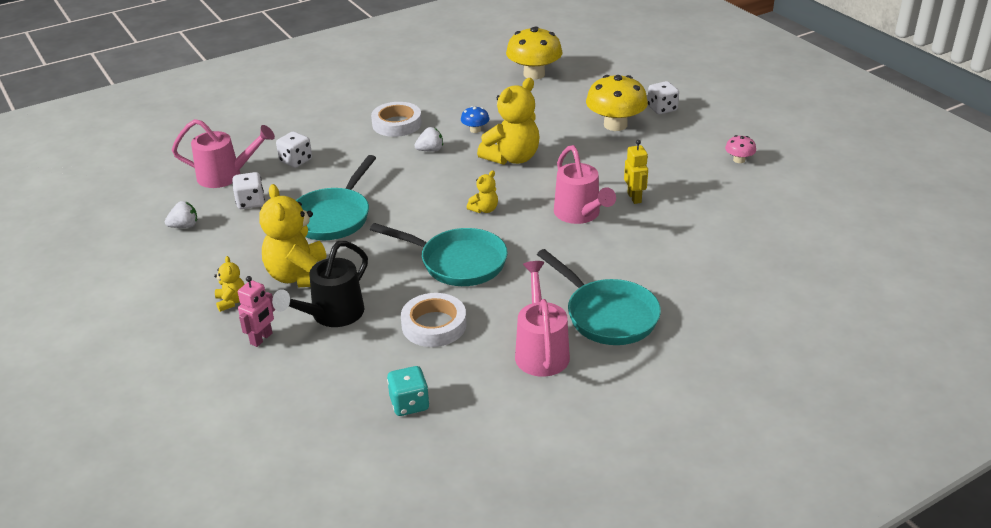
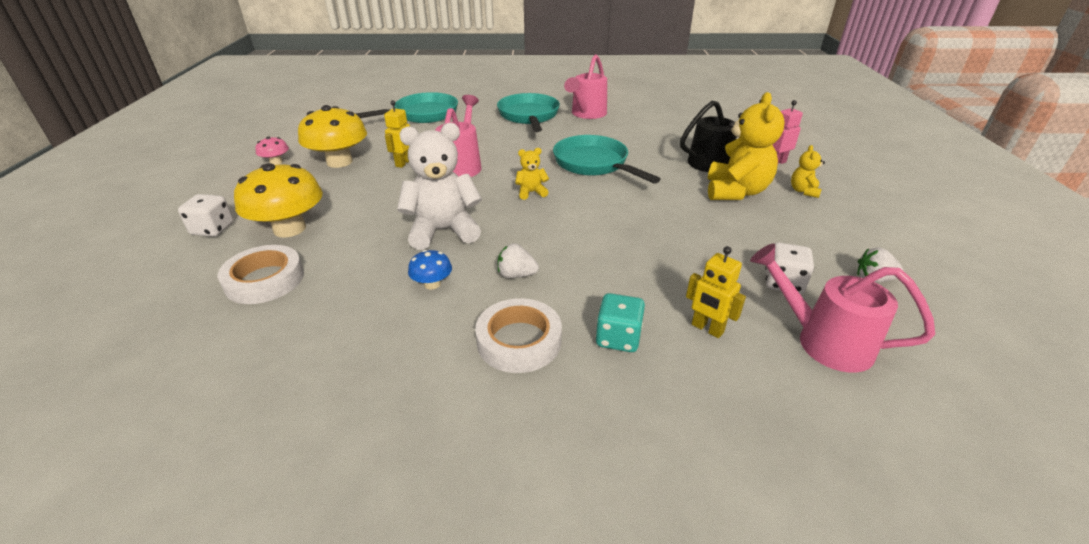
camera: 150 degrees left, 0 degrees up
white dice [276,131,312,168] -> yellow robot [686,246,746,338]
turquoise pan [296,155,376,240] -> turquoise pan moved to [356,92,458,123]
turquoise dice [387,366,429,416] -> turquoise dice moved to [596,293,645,352]
white tape [401,293,466,347] -> white tape moved to [218,245,304,304]
yellow teddy bear [477,78,539,165] -> white teddy bear [397,123,482,250]
yellow mushroom [506,26,563,80] -> yellow mushroom moved to [298,105,367,168]

